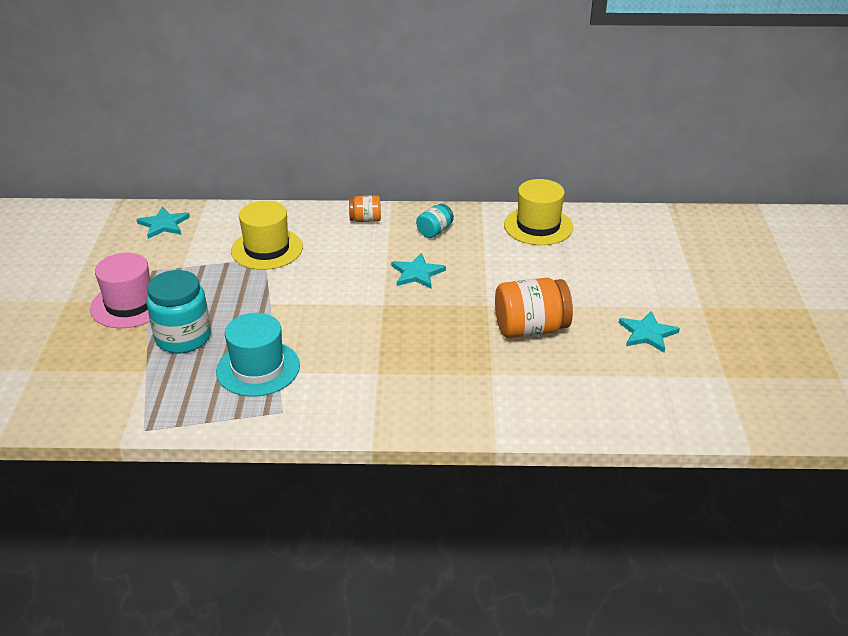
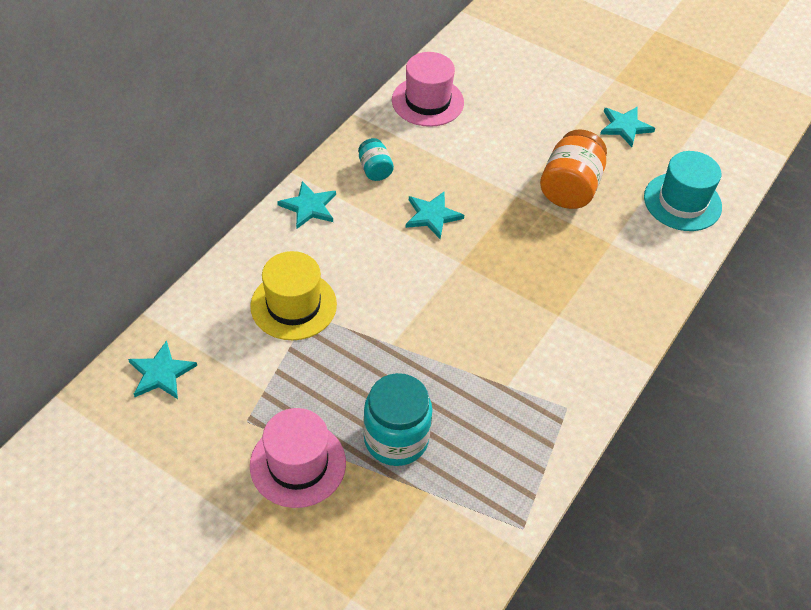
camera: 60 degrees left, 15 degrees up
turquoise hat [216,313,300,396] -> turquoise hat moved to [644,151,722,231]
orange jar [349,195,381,222] -> turquoise star [277,181,336,229]
yellow hat [504,179,573,245] -> pink hat [392,52,464,127]

